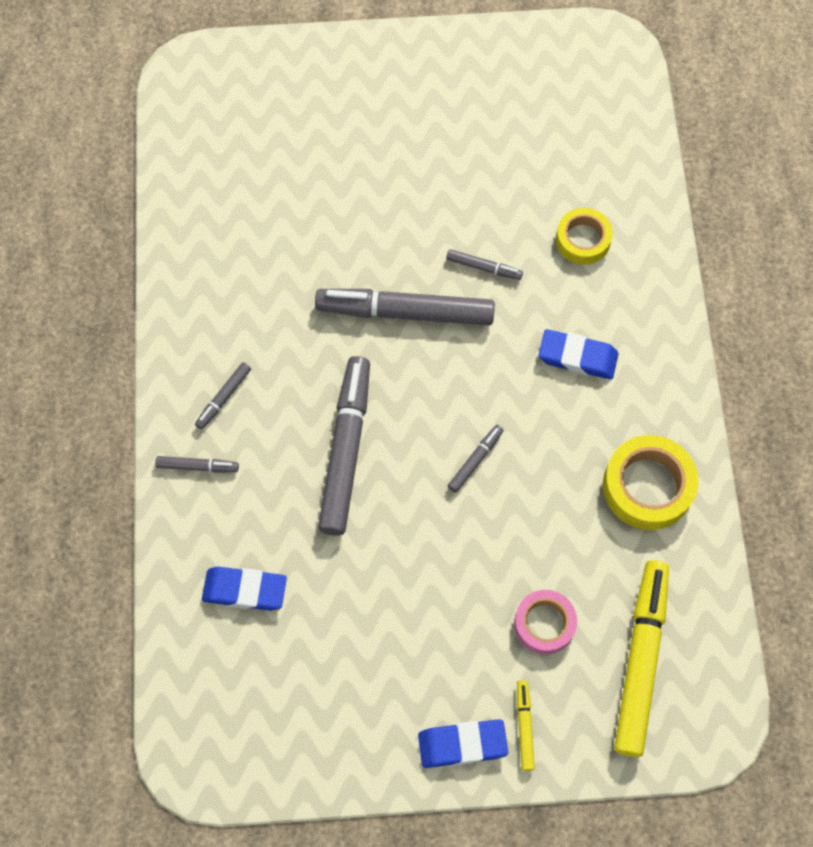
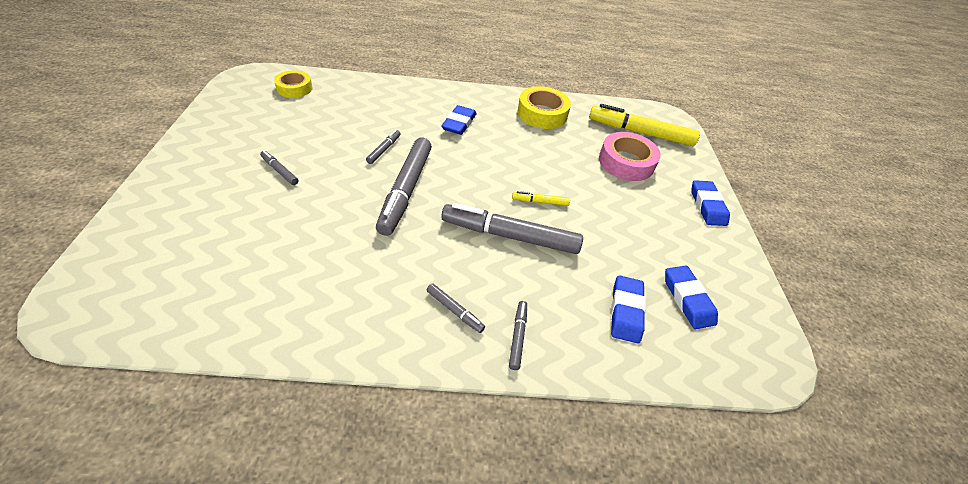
camera: 90 degrees left, 20 degrees down
grey marker [448,425,504,493] -> grey marker moved to [260,151,298,185]
pink tape [514,590,577,654] -> pink tape [599,132,661,181], size x1.53
yellow marker [517,680,535,771] -> yellow marker moved to [512,191,570,206]
yellow tape [556,208,613,265] -> yellow tape moved to [274,70,313,98]
none -> blue eraser [665,265,718,329]

